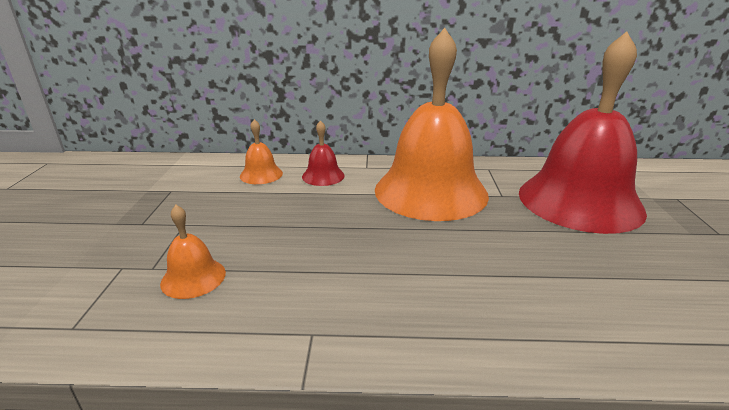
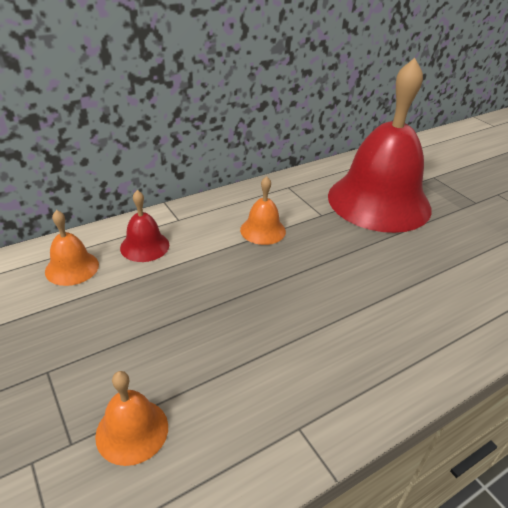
camera: 35 degrees left, 10 degrees up
orange bell [375,28,489,221] -> orange bell [240,176,286,245], size x0.40

